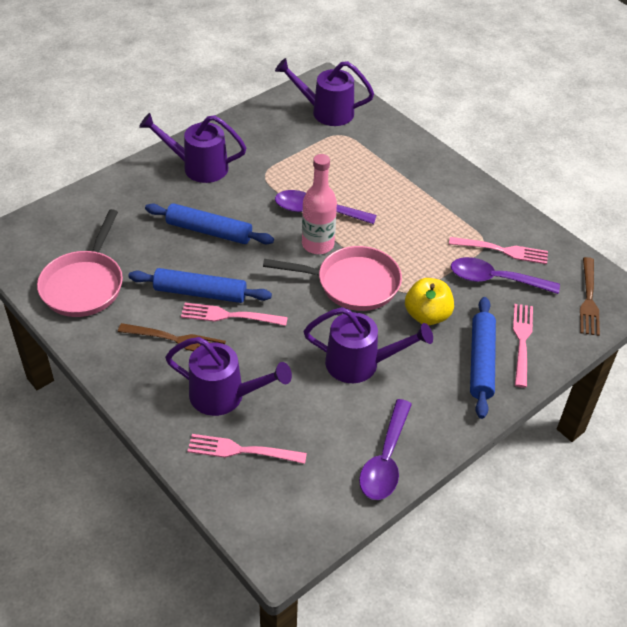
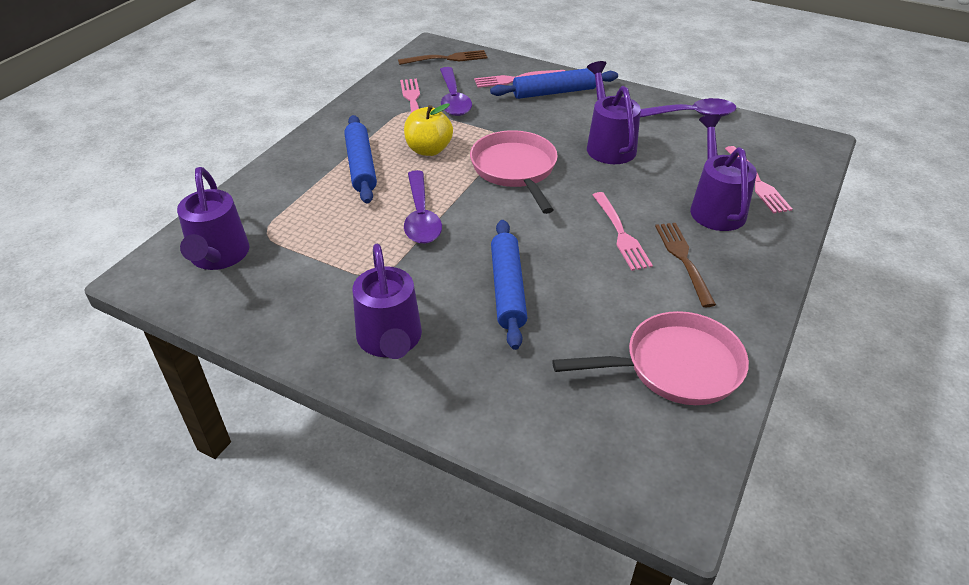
camera: 110 degrees left, 5 degrees down
blue rolling pin [128,268,272,303] -> blue rolling pin moved to [344,115,377,204]
pink bottle [302,154,337,254] -> none
yellow apple [405,278,454,325] -> yellow apple moved to [404,103,453,156]

